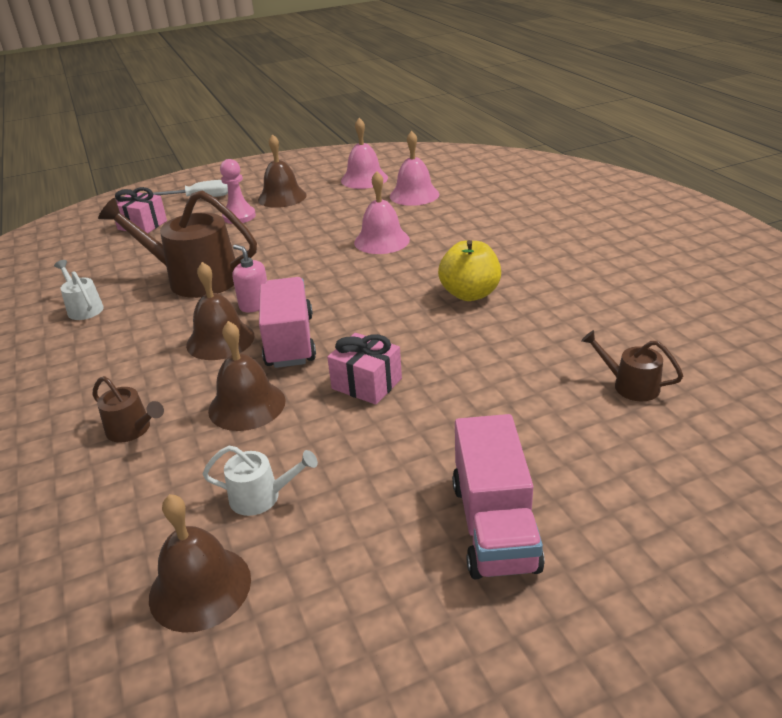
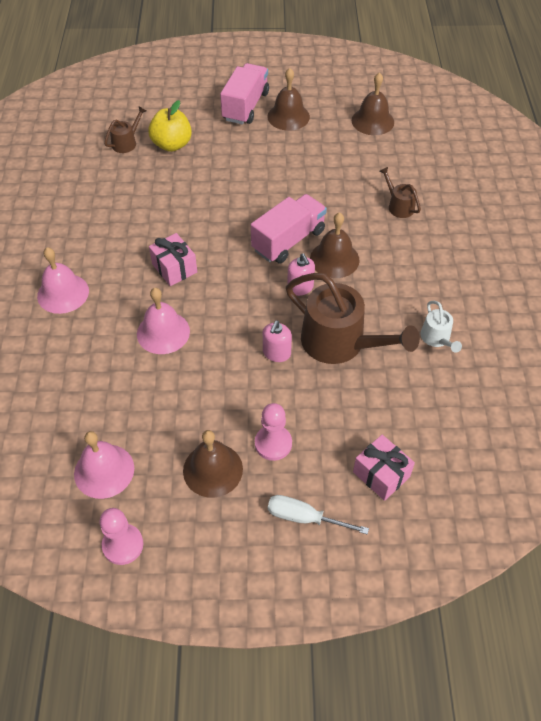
camera: 160 degrees left, 20 degrees up
white watering can [202,446,318,516] -> none
brown bell [208,321,286,431] -> brown bell moved to [267,68,310,131]
pink truck [259,277,316,368] -> pink truck turned 150 degrees counterclockwise [251,194,327,264]
pink gift [327,333,402,405] -> pink gift moved to [149,233,197,286]
pink bell [390,131,439,206] -> pink bell moved to [37,247,89,314]
yellow apple [438,240,501,301] -> yellow apple moved to [148,100,192,152]
brown watering can [581,330,683,401] -> brown watering can turned 105 degrees counterclockwise [104,107,146,153]
none -> pink pawn [99,508,143,565]
none -> pink soap dispenser [263,320,292,362]

